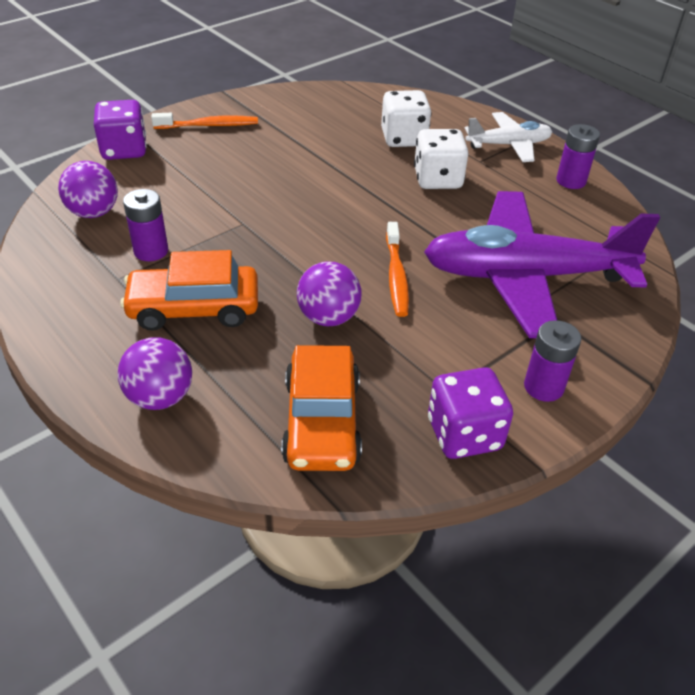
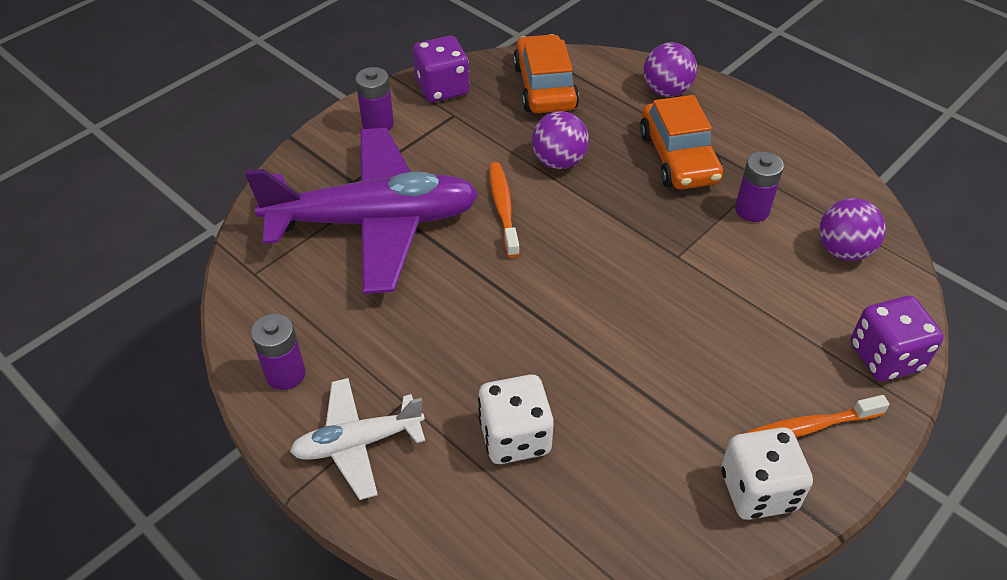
camera: 175 degrees right, 5 degrees up
orange car [120,250,258,331] -> orange car turned 90 degrees clockwise [640,95,723,190]
white dice [414,129,468,189] -> white dice moved to [721,427,813,520]

